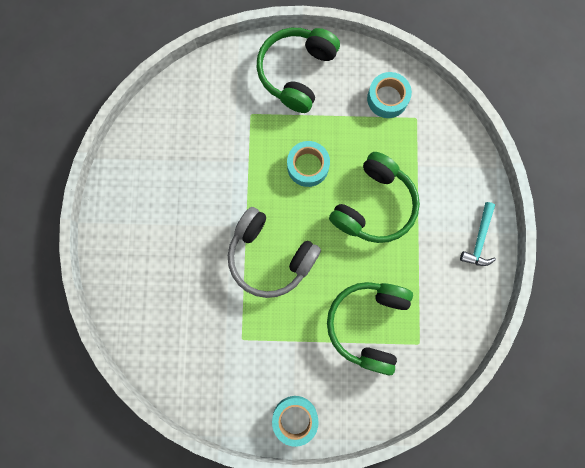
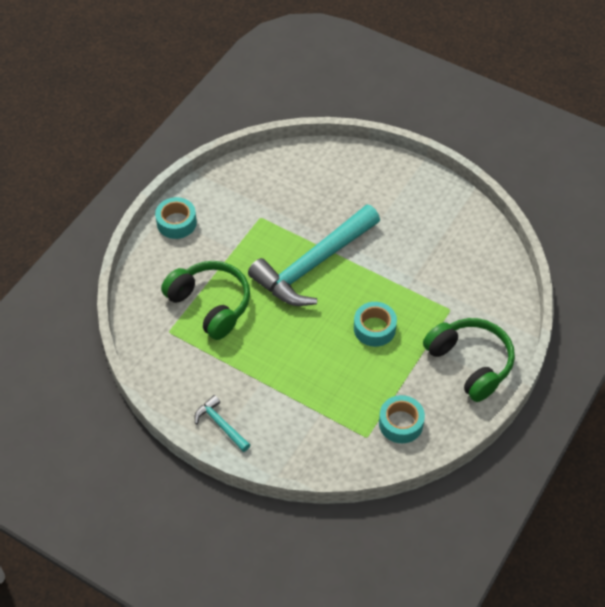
camera: 120 degrees right, 25 degrees down
grey headphones [228,207,321,298] -> turquoise hammer [248,204,380,306]
green headphones [329,152,420,243] -> none

